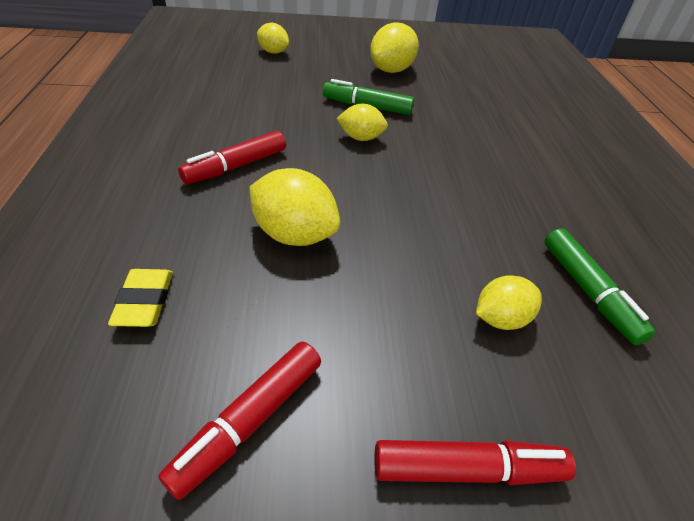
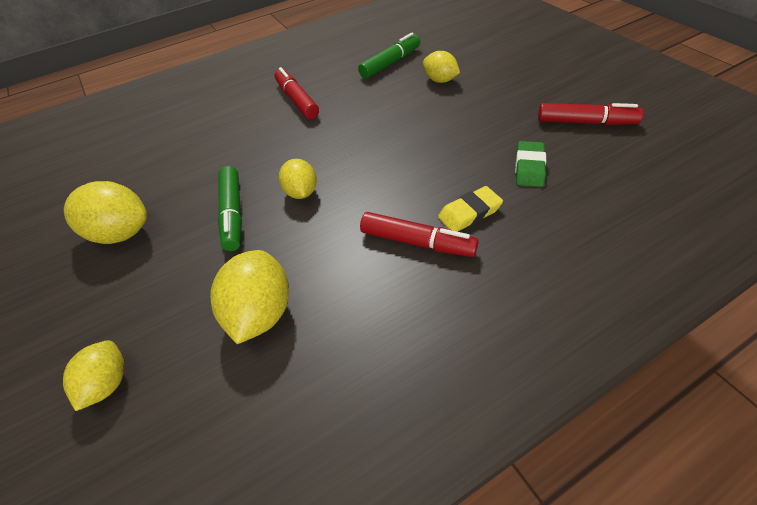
camera: 110 degrees left, 5 degrees up
yellow eraser [108,269,173,327] -> yellow eraser moved to [438,186,503,232]
yellow lemon [250,168,340,246] -> yellow lemon moved to [210,250,289,344]
red marker [374,440,576,485] -> red marker moved to [275,67,319,119]
none -> green eraser [515,141,546,187]

